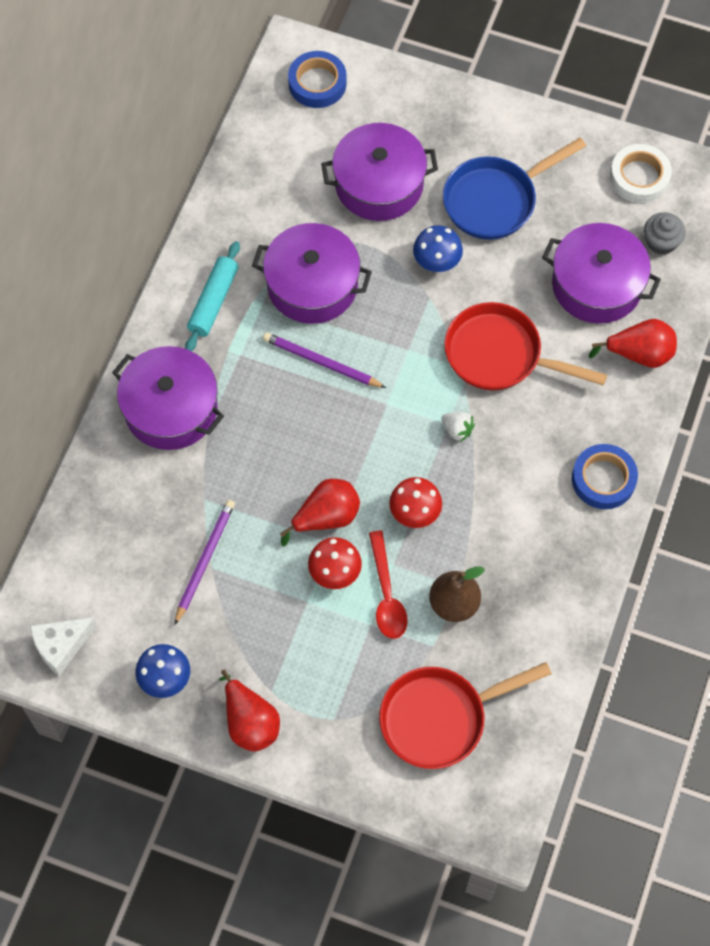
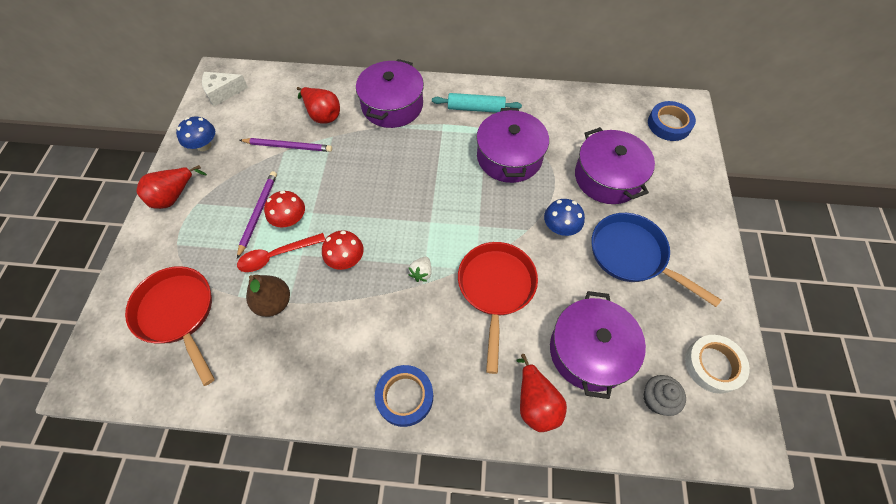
camera: 75 degrees right, 5 degrees down
white cheese [30,617,97,676] -> white cheese turned 60 degrees counterclockwise [202,72,248,106]
purple pencil [263,332,386,388] -> purple pencil moved to [237,171,277,259]
red pear [280,479,360,546] -> red pear moved to [297,87,340,124]

